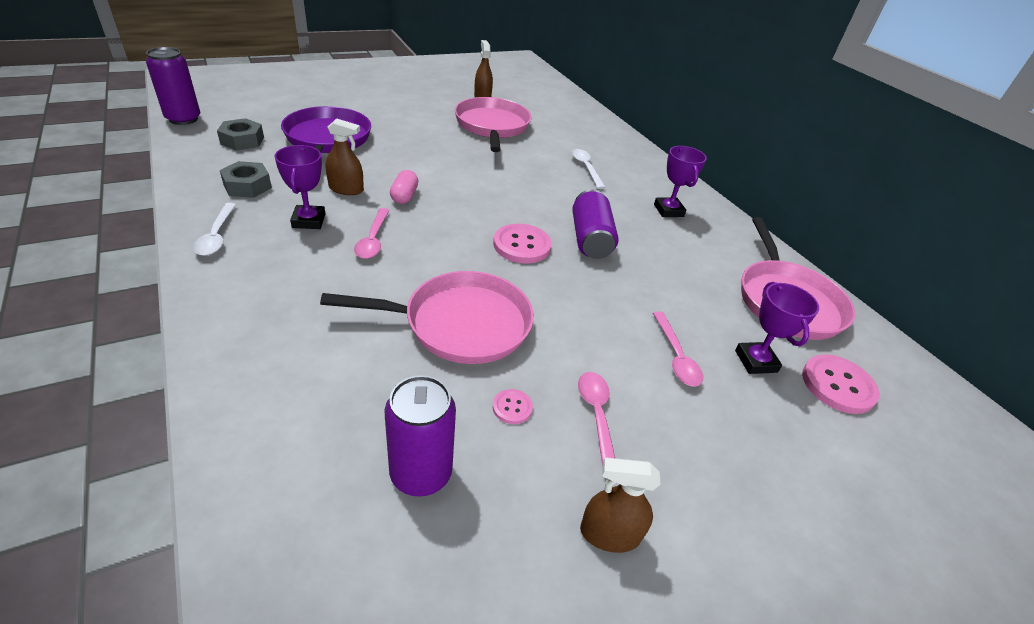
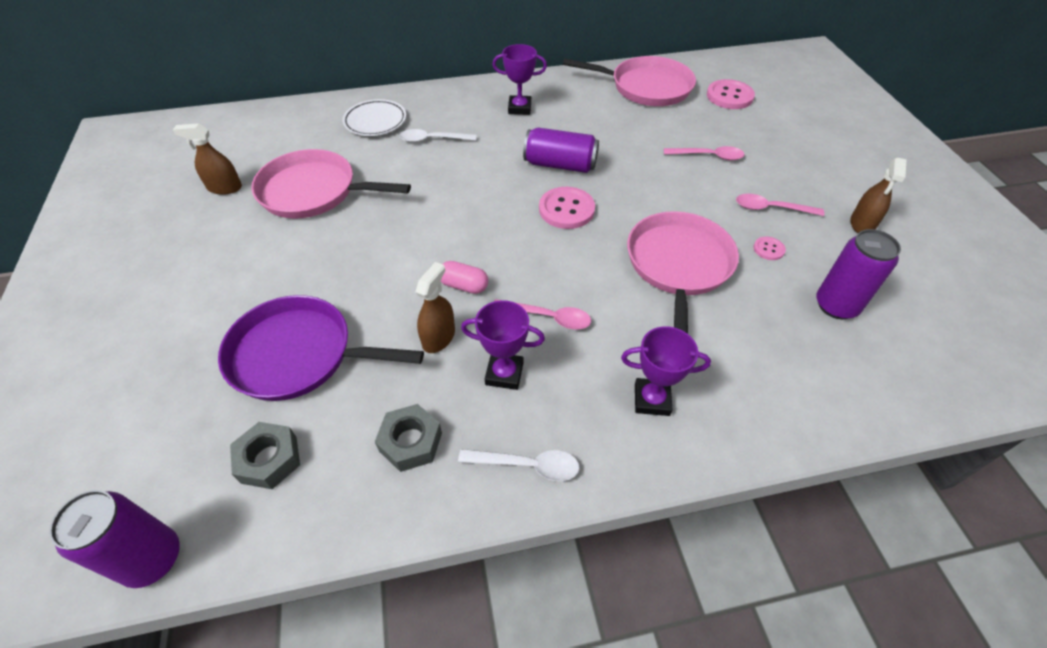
camera: 70 degrees left, 10 degrees up
purple trophy [735,282,819,374] -> purple trophy moved to [621,326,711,416]
none -> white plate [342,99,406,136]

